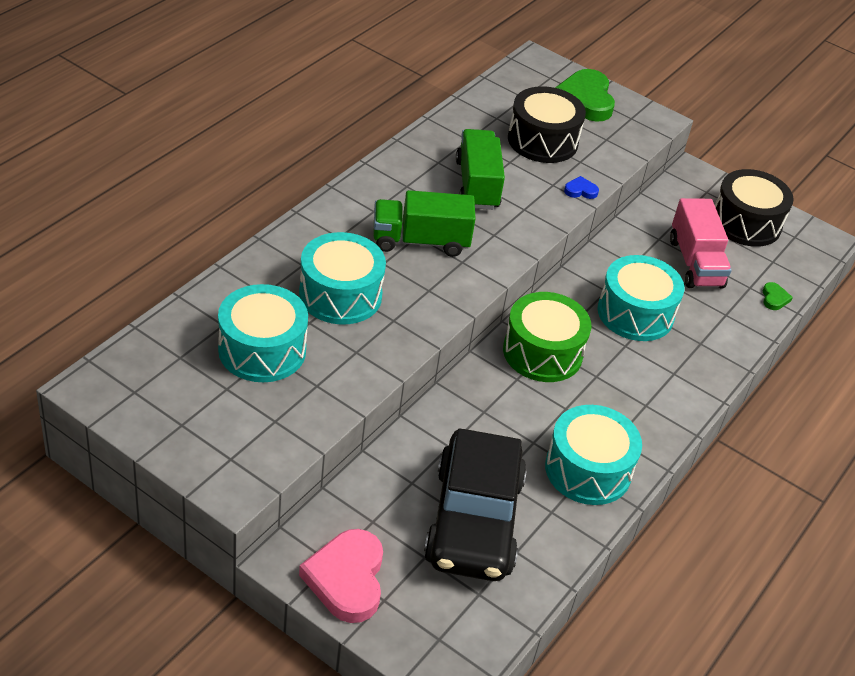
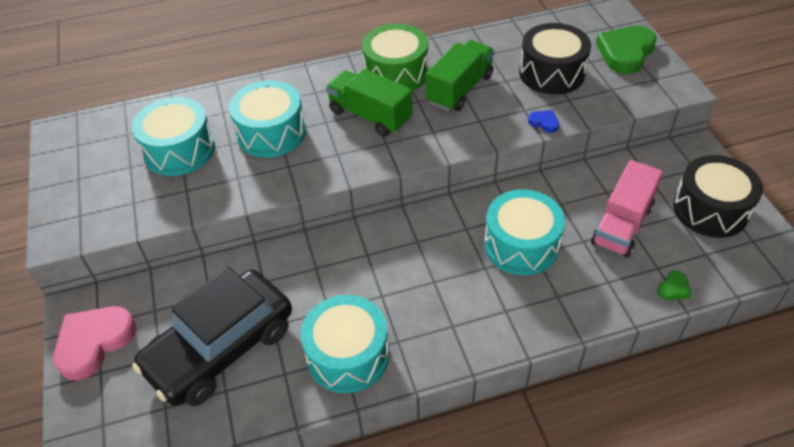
camera: 45 degrees right, 5 degrees up
green drum [503,292,591,382] -> green drum moved to [362,24,428,91]

